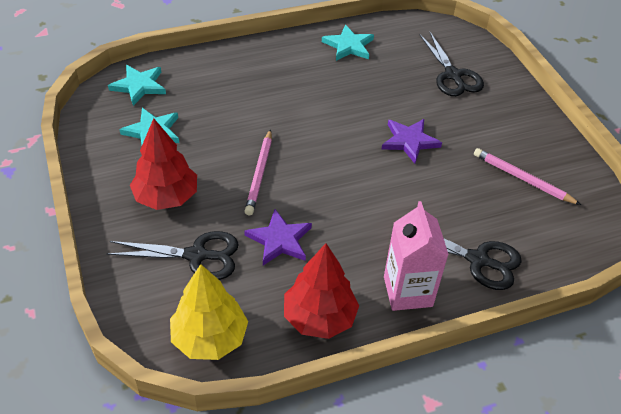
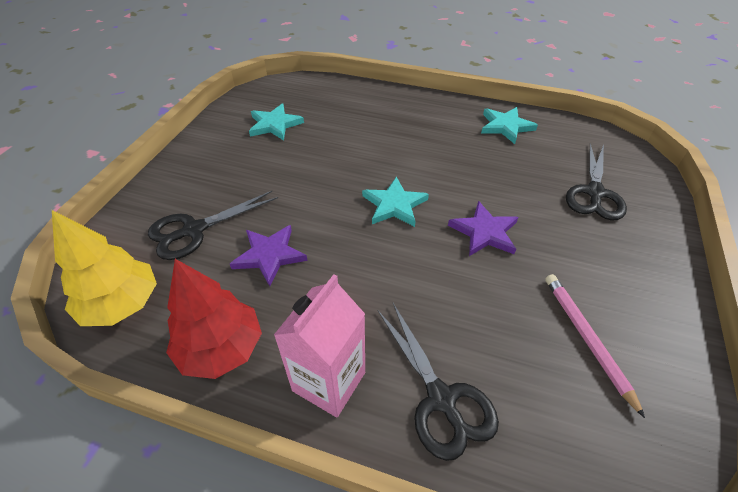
camera: 40 degrees right, 0 degrees up
black scissors [107,231,239,280] -> black scissors turned 105 degrees clockwise [148,191,278,260]
turquoise star [108,65,166,106] -> turquoise star moved to [362,177,429,227]
red tree [130,118,197,210] -> none
pink pencil [245,129,272,215] -> none

